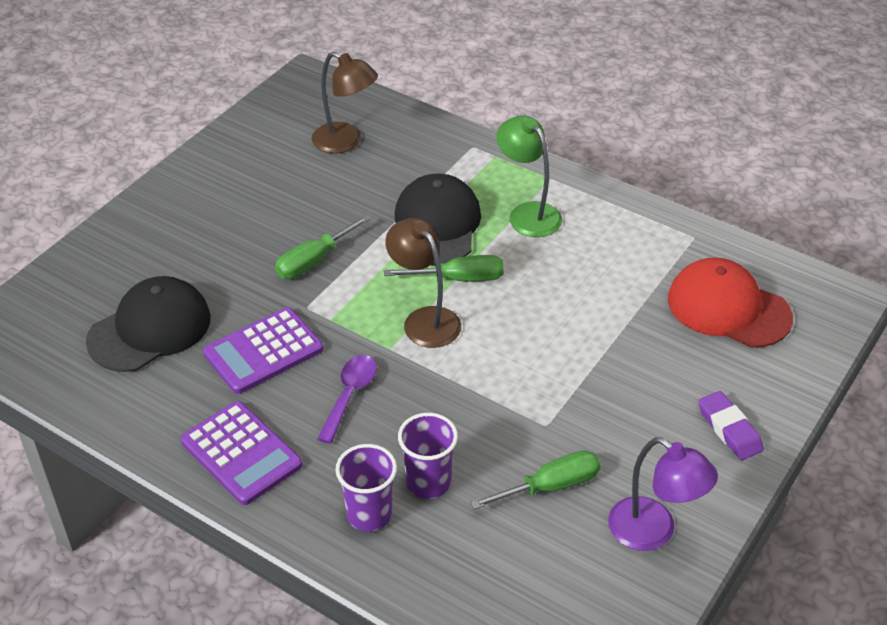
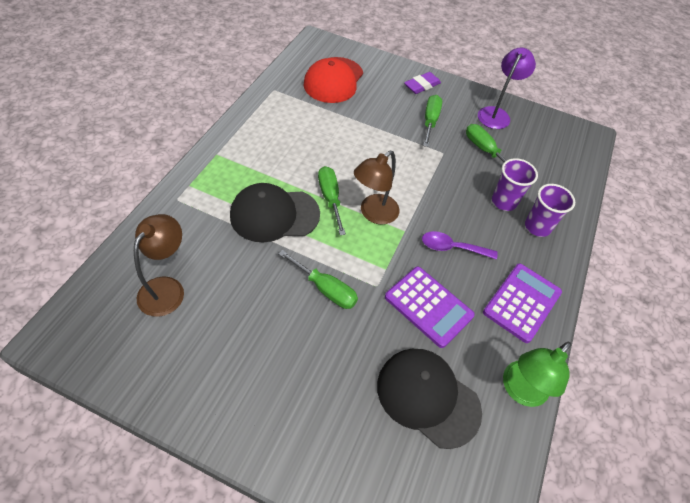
camera: 105 degrees left, 10 degrees up
green lamp [496,115,562,237] -> green lamp moved to [503,342,571,407]
none -> green screwdriver [423,95,442,147]

